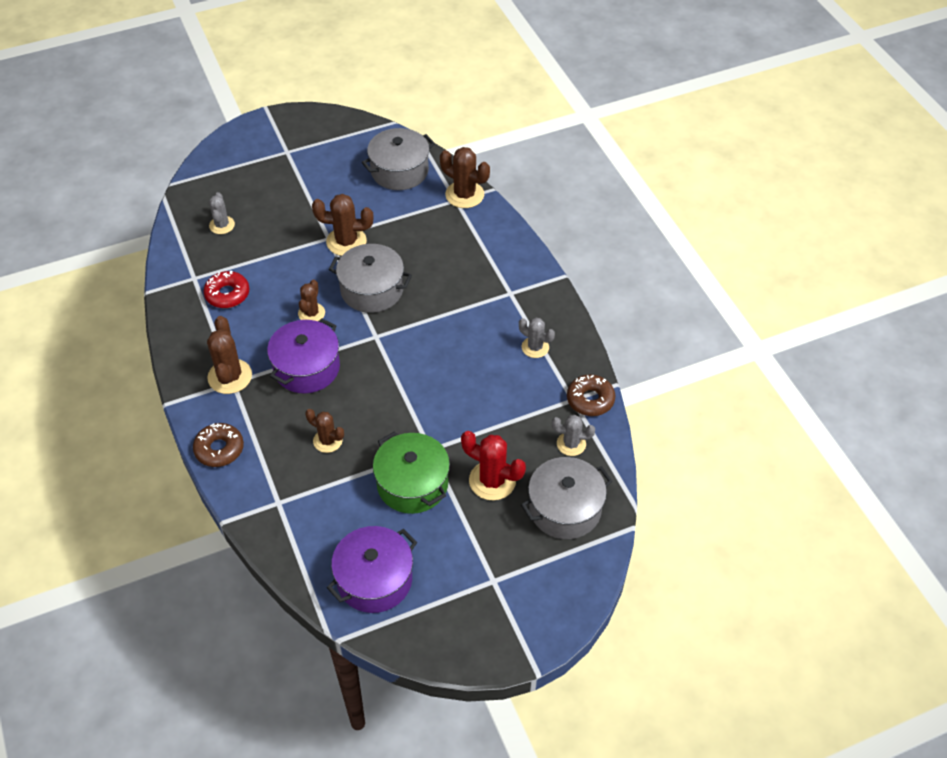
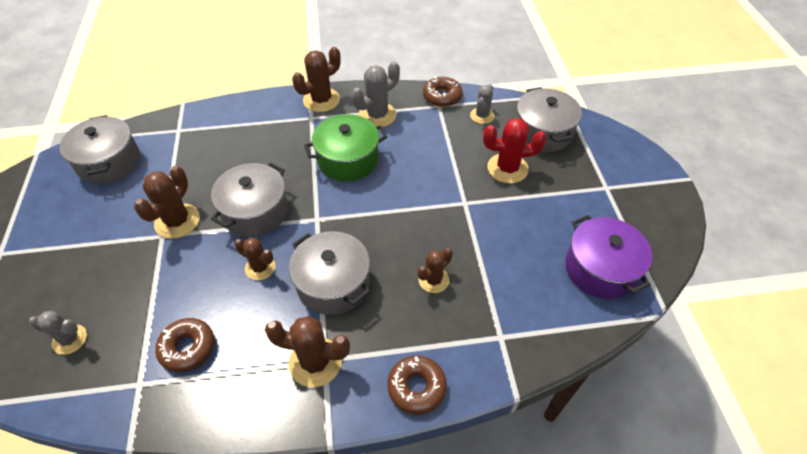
camera: 75 degrees left, 0 degrees up
red donut [204,271,249,308] -> brown donut [155,318,214,372]
purple pot [267,318,340,393] -> grey pot [289,231,370,315]
green pot [373,431,450,514] -> green pot moved to [304,114,387,181]
brown cactus [440,147,490,208] -> brown cactus moved to [292,47,341,112]
red cactus [461,431,526,501] -> red cactus turned 45 degrees clockwise [483,118,546,183]
grey cactus [519,318,555,358] -> grey cactus [351,62,400,127], size x1.56

